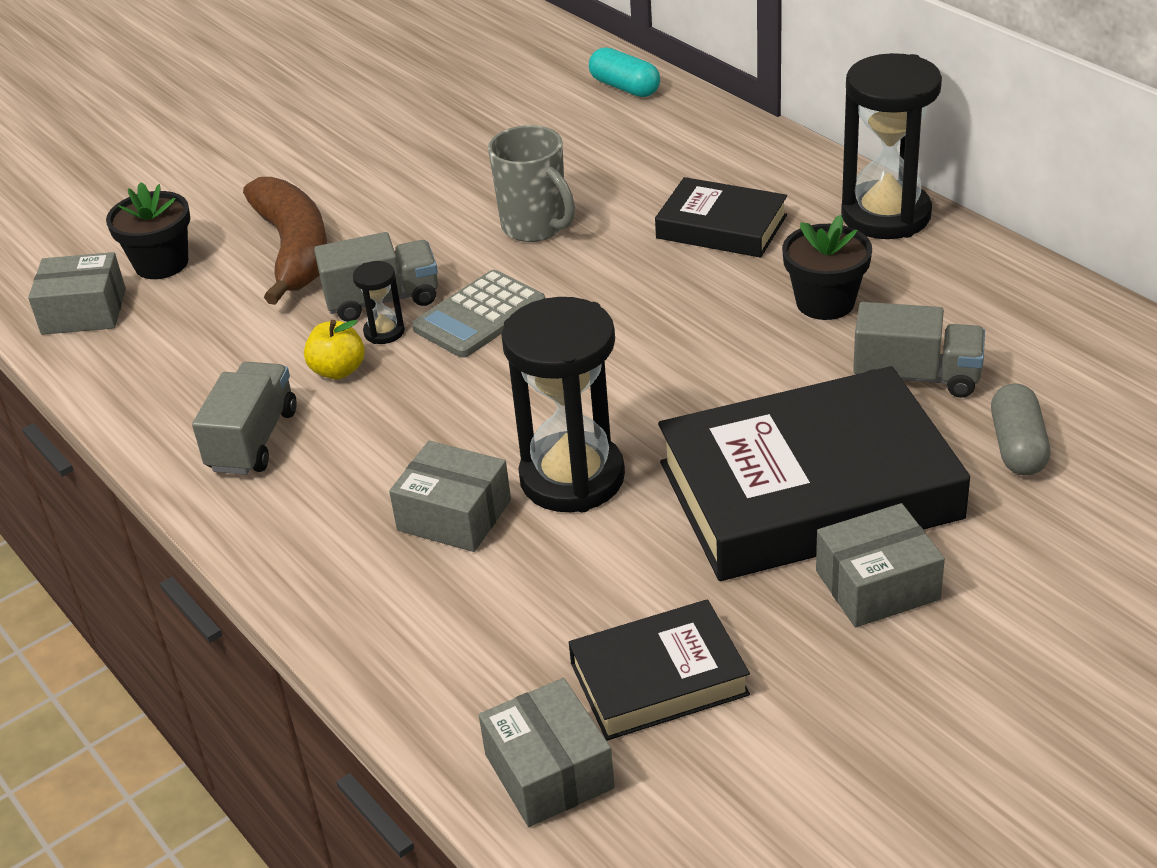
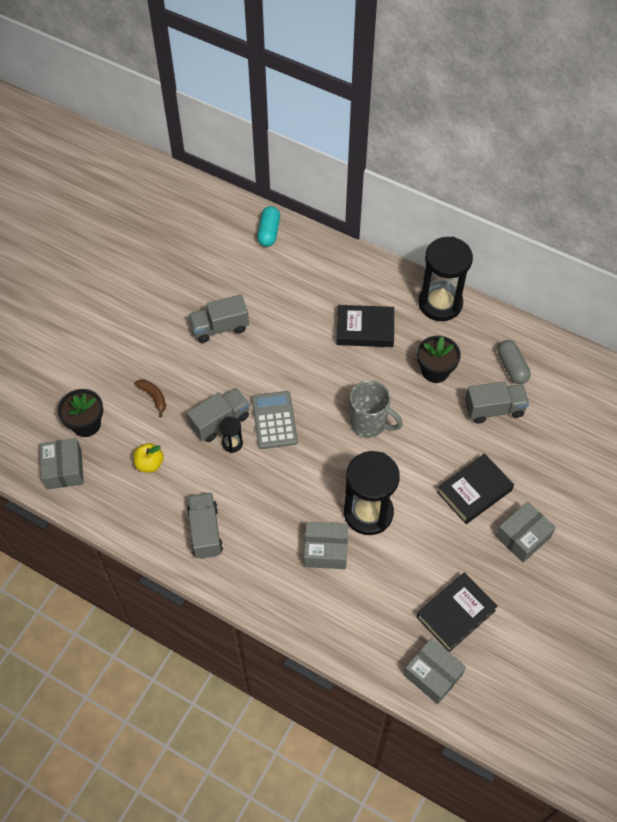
camera: 25 degrees left, 20 degrees up
grey box [28,252,126,335] -> grey box turned 75 degrees counterclockwise [40,438,84,490]
brown banana [243,177,327,305] -> brown banana [134,379,166,418], size x0.44
yellow apple [304,320,365,380] -> yellow apple moved to [133,443,164,473]
grey calculator [412,270,545,358] -> grey calculator turned 150 degrees clockwise [252,391,298,449]
grey mug [488,125,575,242] -> grey mug moved to [350,380,403,438]
turquoise capsule [589,47,660,97] -> turquoise capsule turned 75 degrees clockwise [257,206,280,247]
black book [658,366,970,581] -> black book [437,453,514,524], size x0.53
grey capsule [991,383,1050,476] -> grey capsule moved to [497,340,531,384]
none -> grey truck [189,294,249,343]

